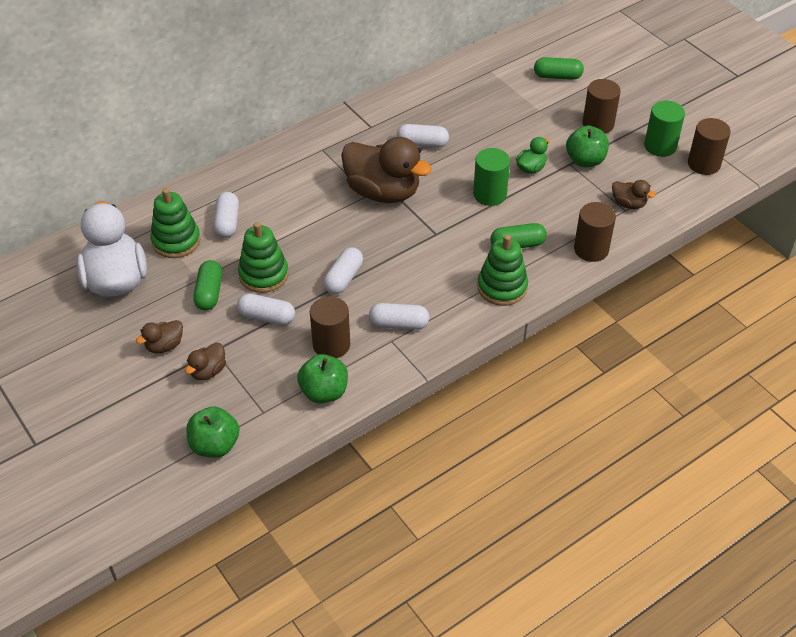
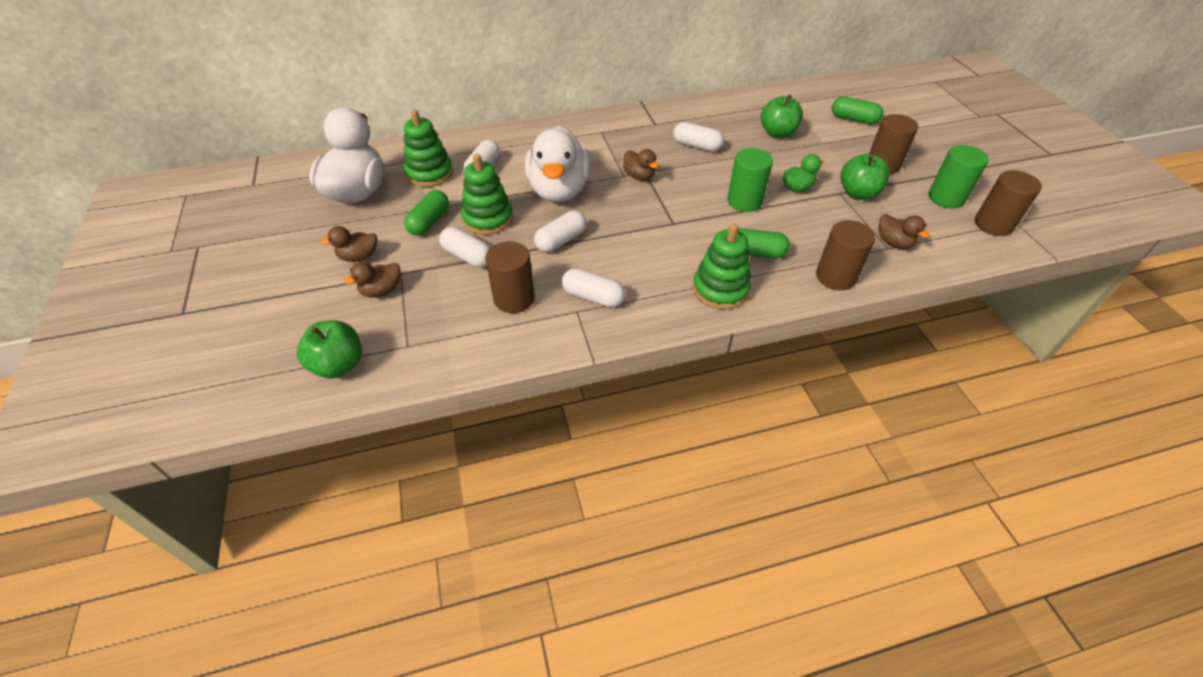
camera: 20 degrees right, 0 degrees up
green apple [297,354,348,403] -> green apple moved to [761,95,803,138]
brown duck [341,137,432,203] -> brown duck [623,149,659,181], size x0.45
none -> white duck [525,126,591,202]

